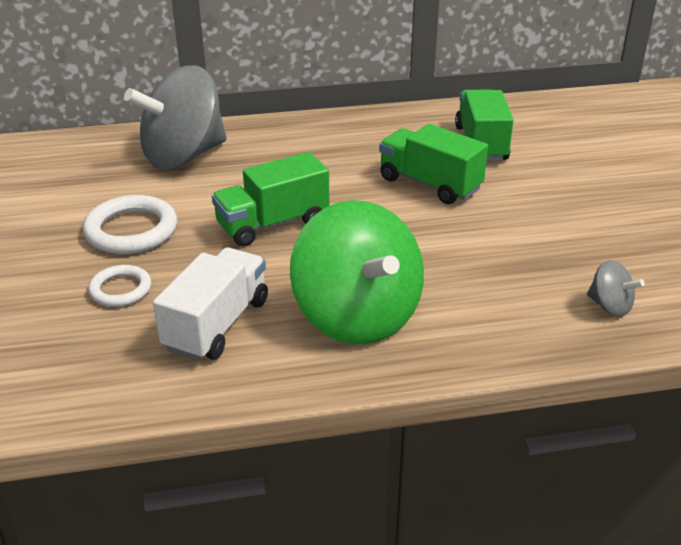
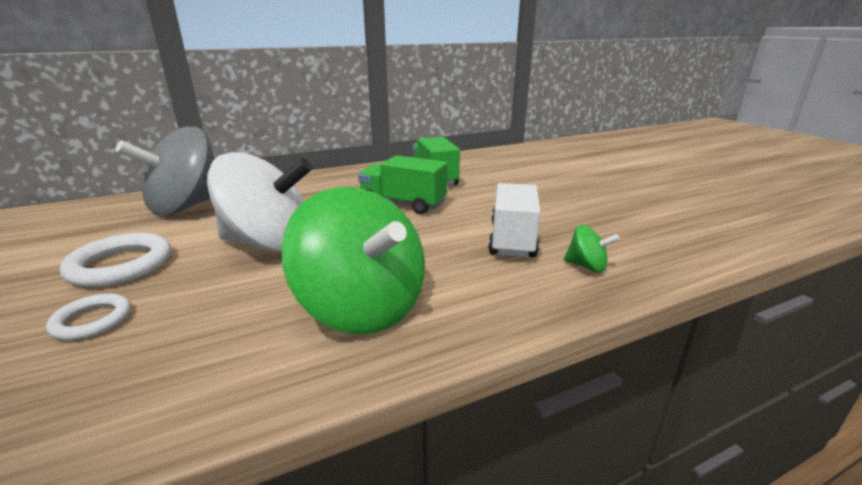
camera: 15 degrees left, 10 degrees down
white truck [153,248,268,361] -> white truck moved to [488,183,540,258]
green truck [212,152,330,246] -> white spinning top [207,152,312,252]
grey spinning top [587,260,645,317] -> green spinning top [564,225,620,273]

